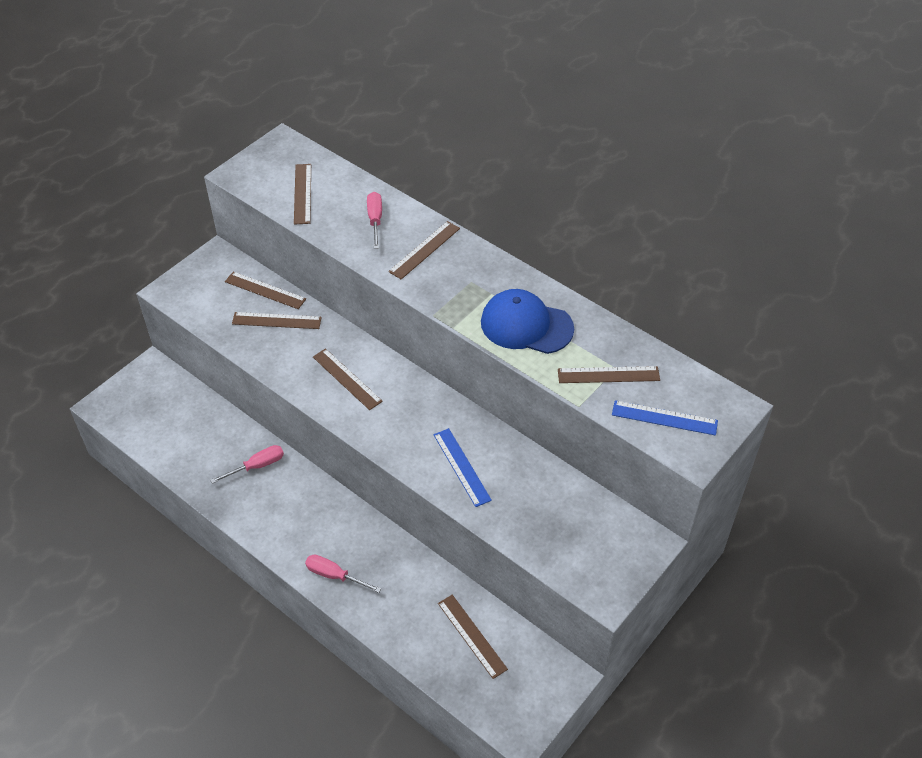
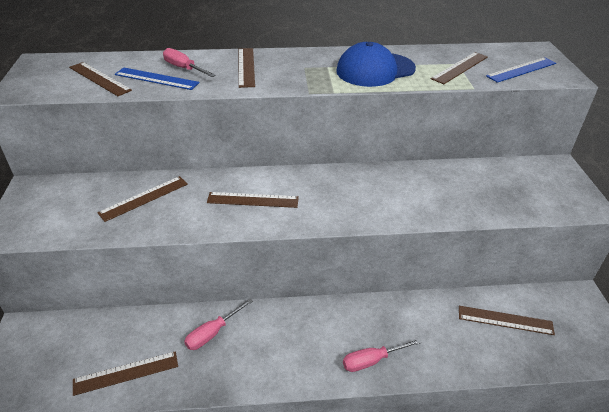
camera: 45 degrees left, 10 degrees down
pink screwdriver [210,445,284,484] -> pink screwdriver turned 150 degrees counterclockwise [184,298,253,350]
brown ruler [225,272,306,309] -> brown ruler moved to [73,351,178,396]
blue ruler [433,428,492,507] -> blue ruler moved to [115,68,200,90]

